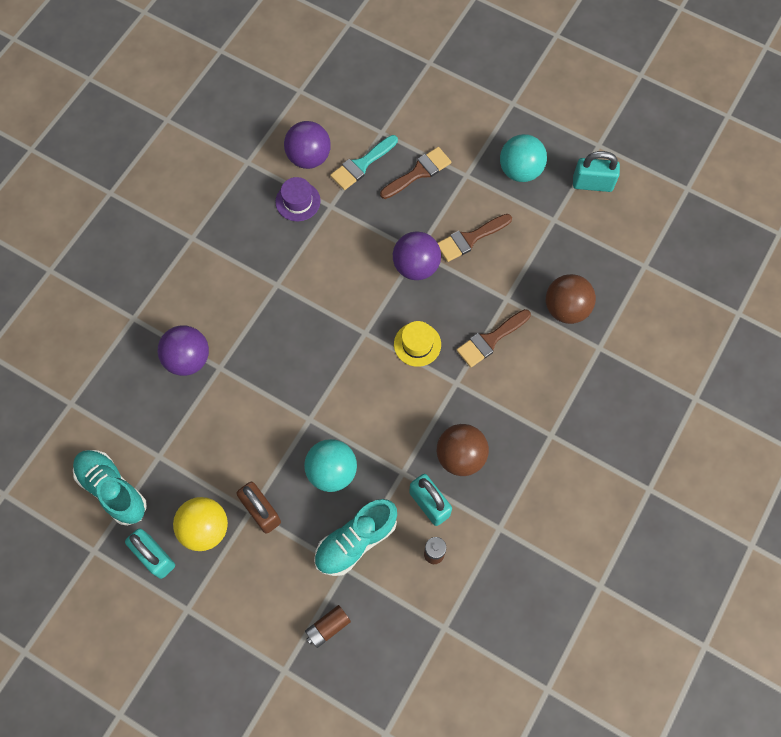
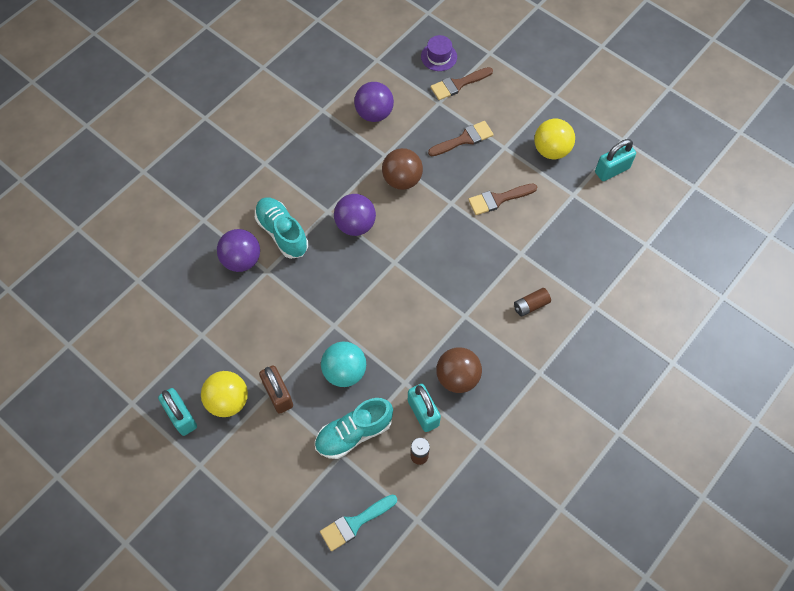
camera: 10 degrees right, 5 degrees down
turquoise shoe [73,450,147,526] -> turquoise shoe moved to [255,197,308,259]
purple hat [275,177,321,221] -> purple hat moved to [421,35,457,71]
brown battery [305,605,351,648] -> brown battery moved to [514,288,551,317]
turquoise brush [330,135,398,190] -> turquoise brush moved to [320,494,397,551]
purple ball [393,231,441,280] -> purple ball moved to [334,194,376,236]
yellow hat [394,321,441,367] -> none
brown brush [457,309,531,367] -> brown brush moved to [430,67,493,100]
turquoise ball [500,134,547,182] -> yellow ball [534,119,575,159]
brown ball [546,274,596,324] -> brown ball moved to [382,148,423,190]
turquoise padlock [573,151,620,192] -> turquoise padlock turned 45 degrees counterclockwise [595,139,636,181]

